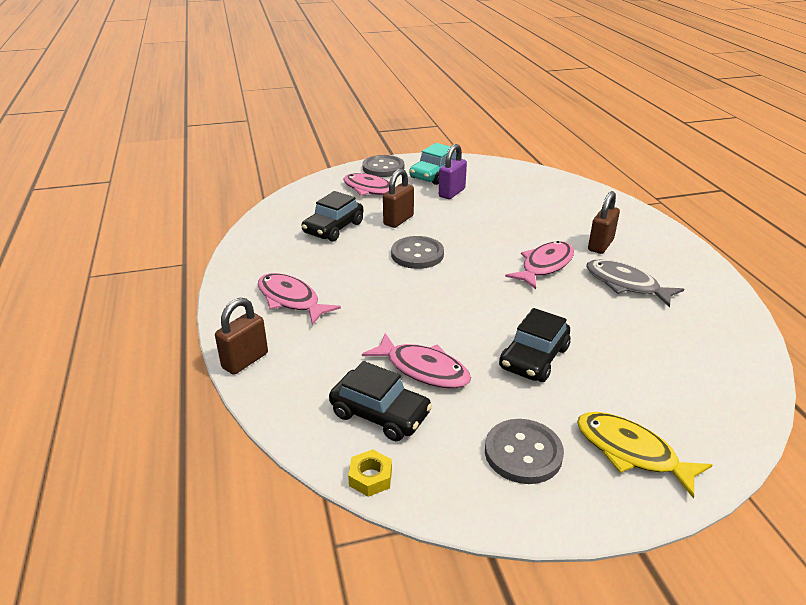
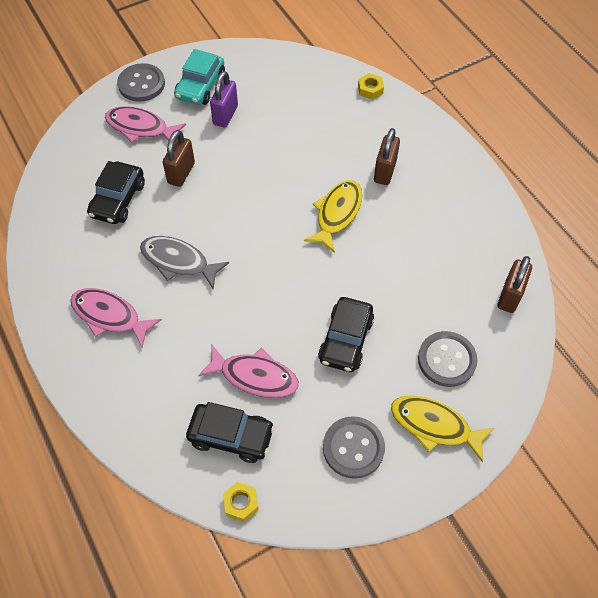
camera: 15 degrees left, 25 degrees up
brown padlock [215,298,268,375] -> brown padlock moved to [497,256,532,313]
grey button [391,236,444,269] -> grey button moved to [418,331,478,387]
pink fish [505,241,574,289] -> yellow fish [304,180,362,253]
grey fish [586,260,684,307] -> grey fish moved to [140,236,229,289]
none -> yellow nut [358,73,384,100]

